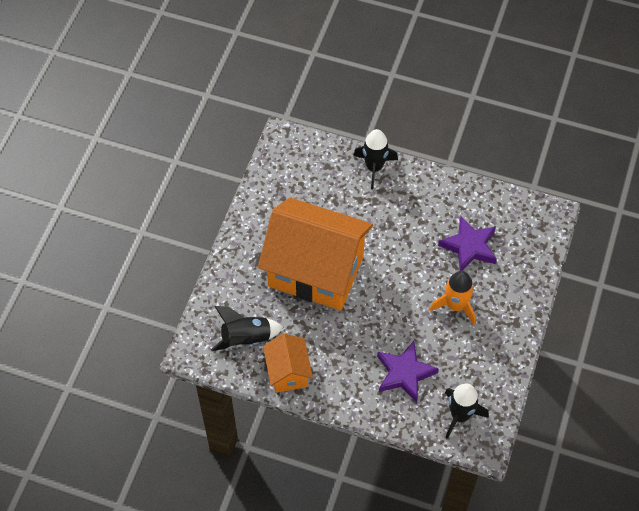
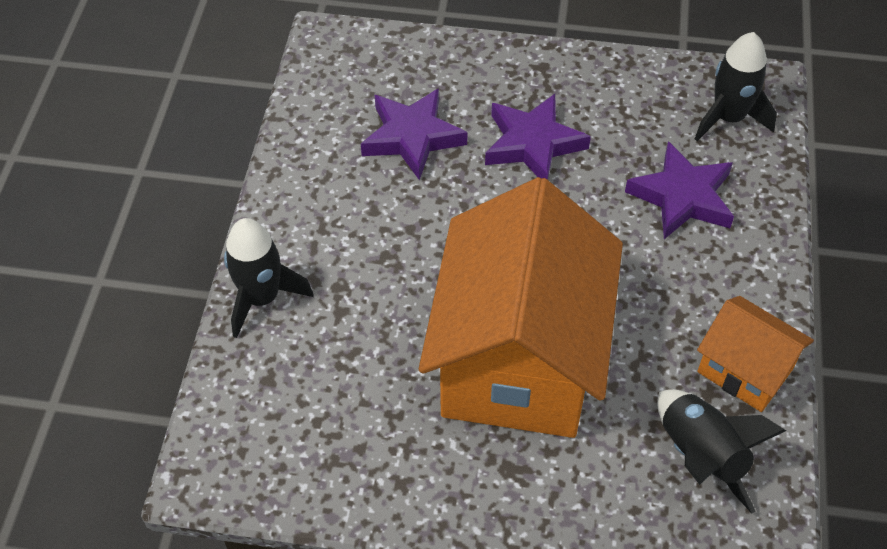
camera: 100 degrees left, 5 degrees down
orange house [263,333,313,393] -> orange house turned 60 degrees clockwise [697,296,814,412]
orange rocket [429,271,476,325] -> purple star [485,94,591,180]

